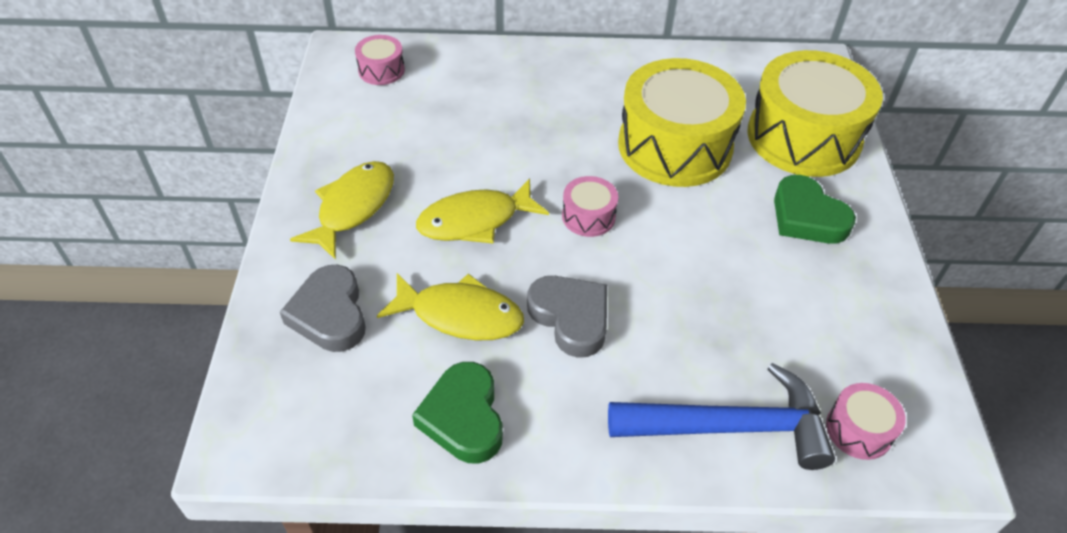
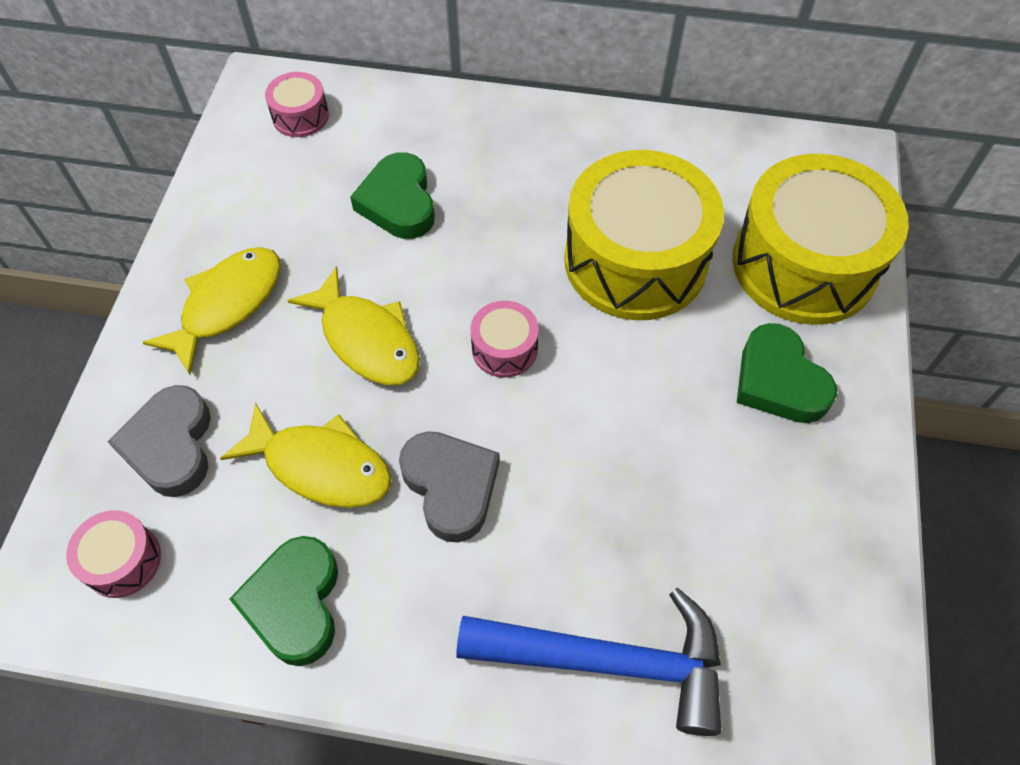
camera: 10 degrees right, 10 degrees up
yellow fish [416,178,549,244] -> yellow fish turned 120 degrees counterclockwise [287,266,420,385]
pink drum [826,383,906,460] -> pink drum moved to [66,510,161,598]
none -> green heart [350,152,435,239]

